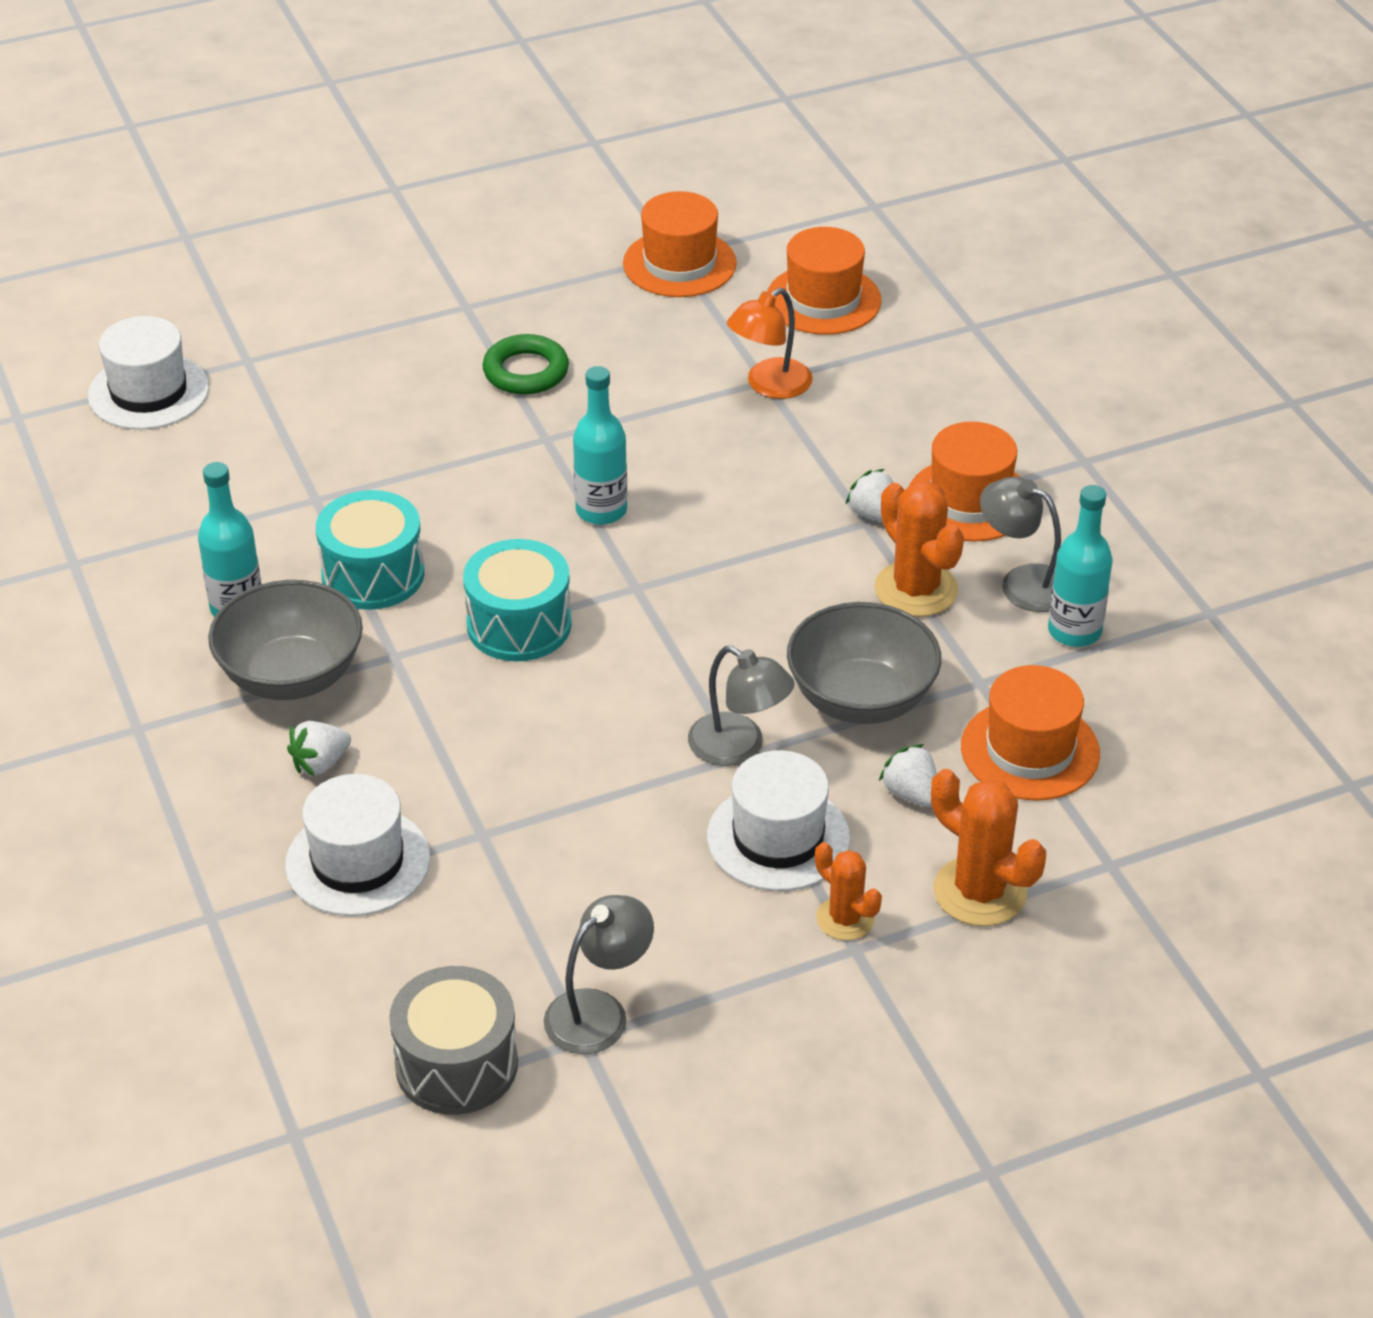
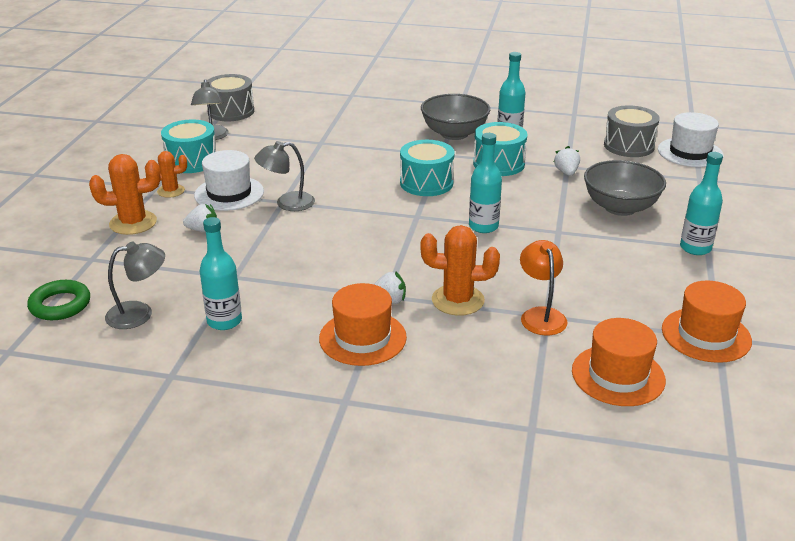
camera: 125 degrees right, 10 degrees down
white hat [285,774,430,916] -> none
white strawberry [287,721,351,777] -> white strawberry moved to [554,146,580,176]
green ring [482,334,569,395] -> green ring moved to [27,280,90,320]
grey bowl [787,602,941,724] -> grey bowl moved to [584,160,666,216]
orange cactus [874,481,964,617] -> orange cactus moved to [421,225,500,316]
orange hat [961,665,1100,801] -> none
grey lamp [980,477,1061,612] -> grey lamp moved to [105,242,165,329]
none -> turquoise drum [161,120,216,173]
none -> grey drum [604,105,660,157]
none -> turquoise bottle [680,152,723,255]

